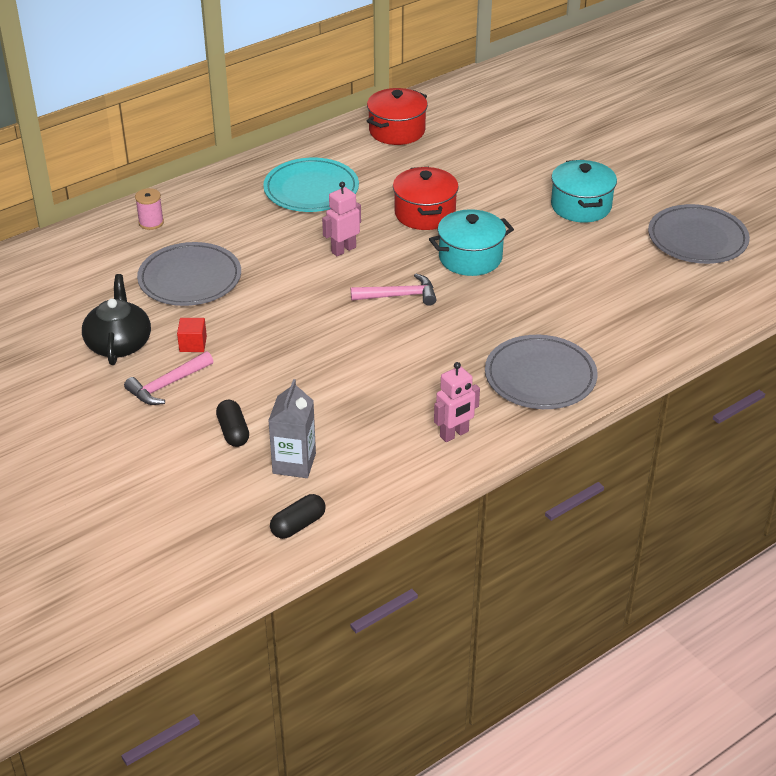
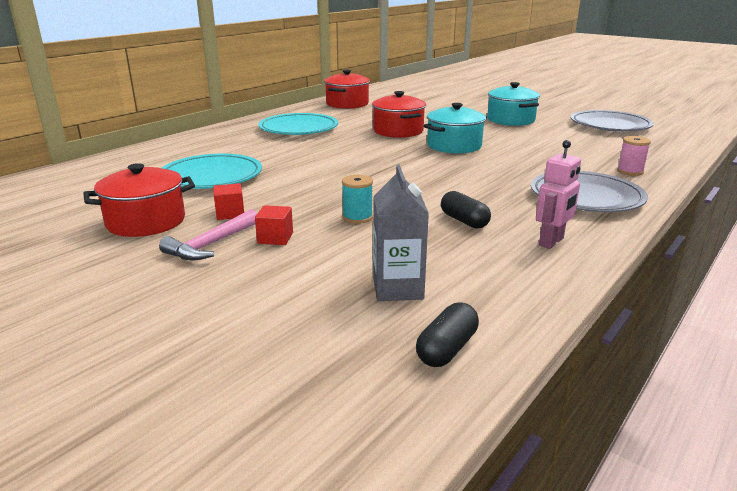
camera: 15 degrees left, 15 degrees down
black teapot [82,274,151,365] -> red pot [83,163,195,237]
pink spool [135,188,164,230] -> pink spool moved to [617,136,651,176]
grey plate [137,242,241,306] -> turquoise plate [162,154,262,189]
black capsule [216,400,249,447] -> black capsule moved to [441,191,491,229]
pink robot [322,182,361,256] -> none
pink hammer [351,274,436,306] -> none
none -> red cube [255,205,293,245]
none -> turquoise spool [342,175,373,224]

